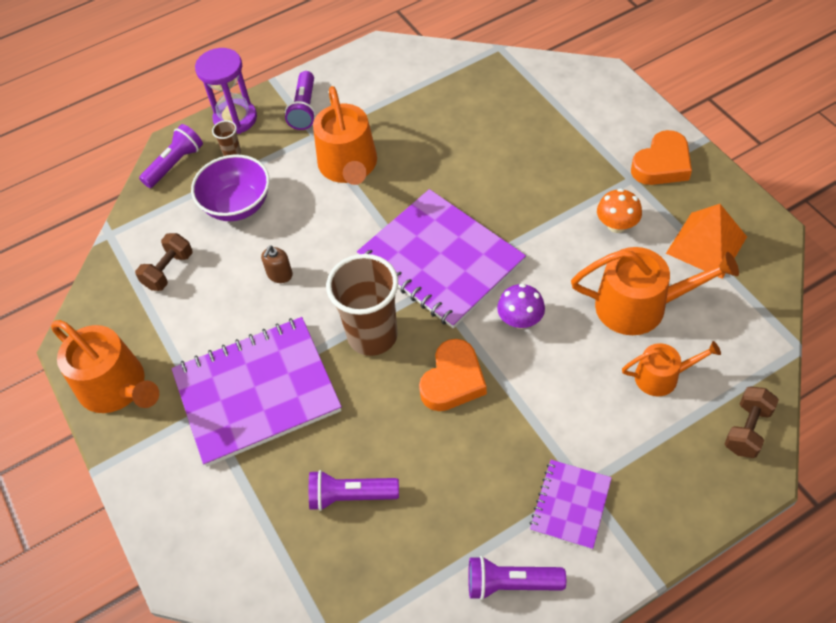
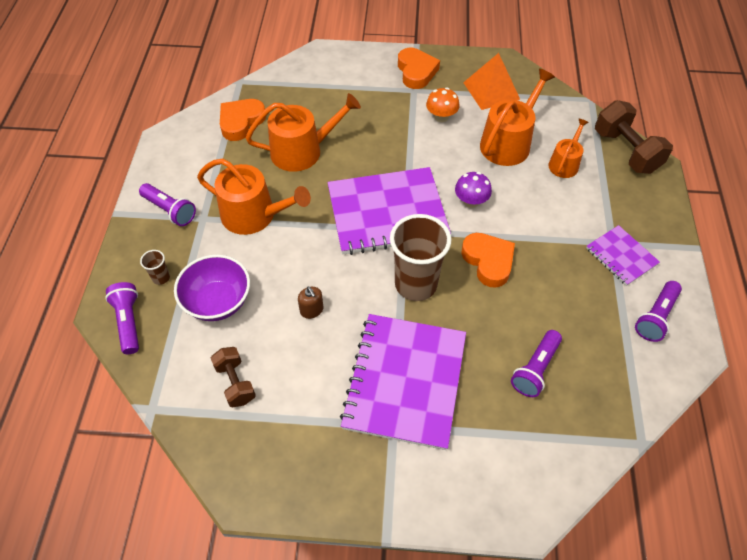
camera: 60 degrees left, 0 degrees up
orange watering can [51,320,159,413] -> orange watering can moved to [245,93,361,172]
purple hourglass [195,48,257,134] -> none
brown dumbbell [725,387,779,458] -> brown dumbbell [595,100,673,174], size x1.65
none -> orange heart [220,99,266,141]

